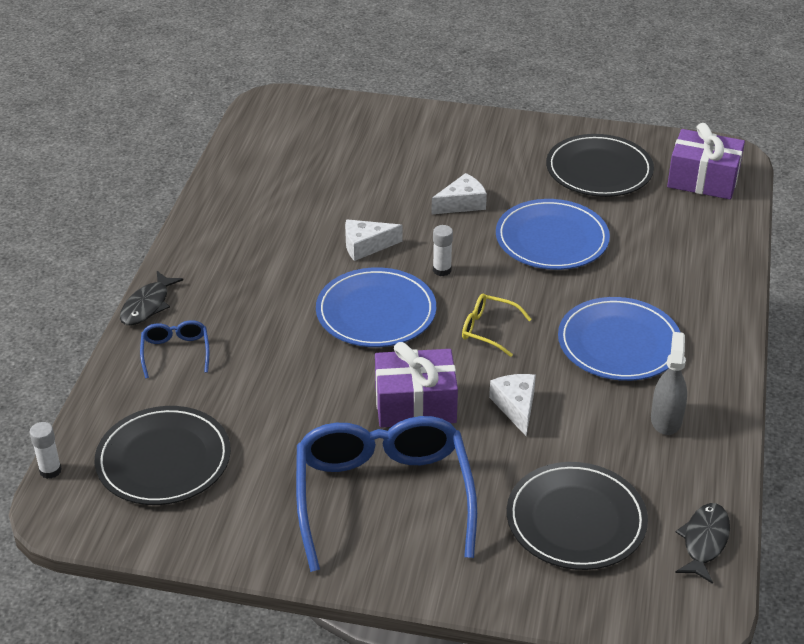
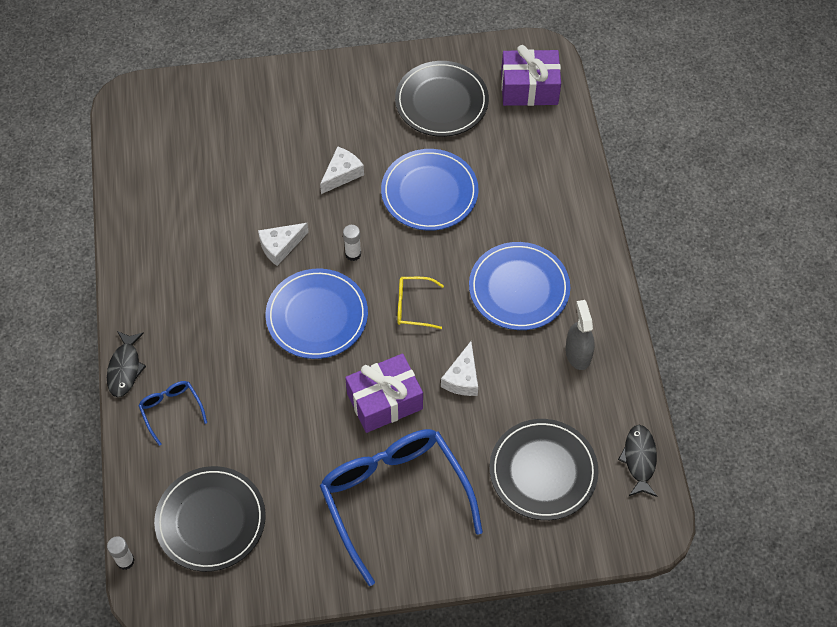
camera: 20 degrees left, 20 degrees up
white cheese [489,374,536,437] -> white cheese turned 135 degrees counterclockwise [441,341,478,396]

